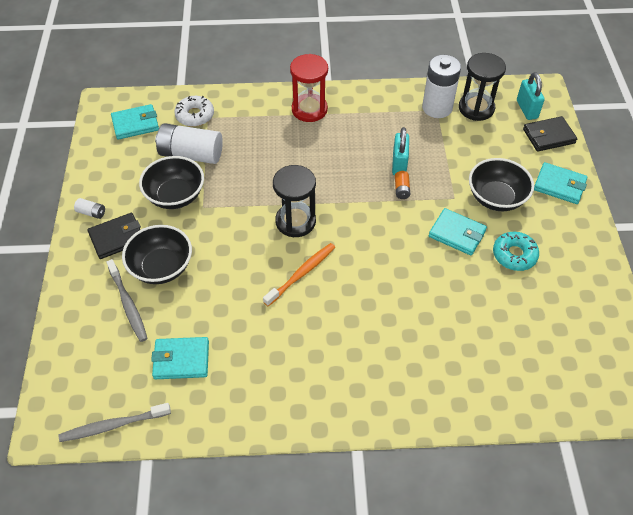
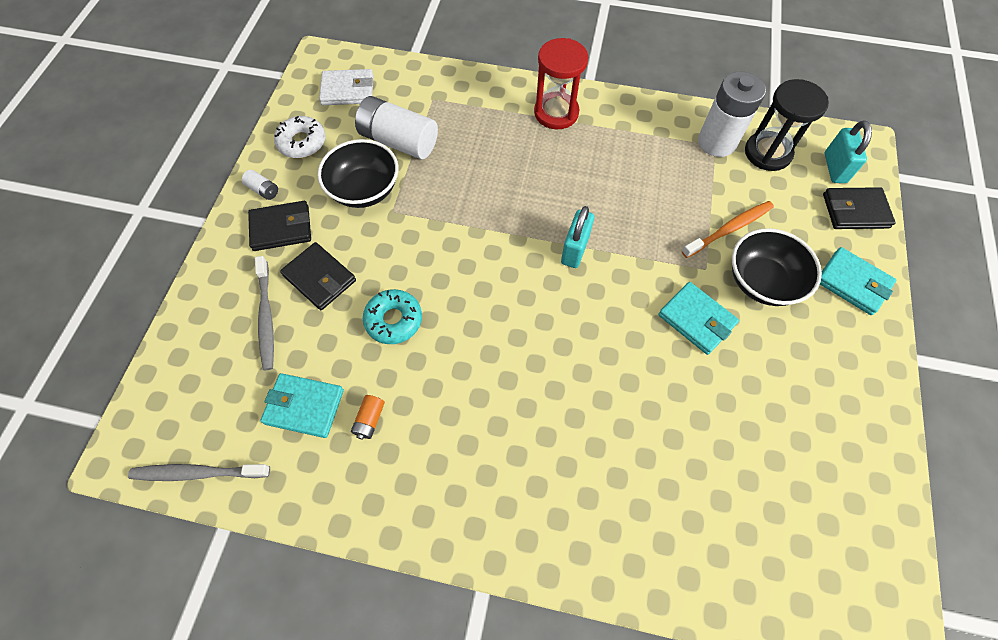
camera: 15 degrees right, 10 degrees up
turquoise wallet [111,104,159,140] -> white wallet [319,69,374,105]
black bowl [122,225,192,284] -> black wallet [280,242,356,310]
white donut [174,96,214,127] -> white donut moved to [274,116,326,158]
orange toothbrush [263,243,335,306] -> orange toothbrush moved to [682,201,774,258]
black hourglass [273,165,316,237] -> none
turquoise padlock [392,127,409,175] -> turquoise padlock moved to [561,206,594,268]
orange battery [395,171,410,199] -> orange battery moved to [351,395,385,440]
turquoise donut [493,232,539,271] -> turquoise donut moved to [363,289,422,344]

